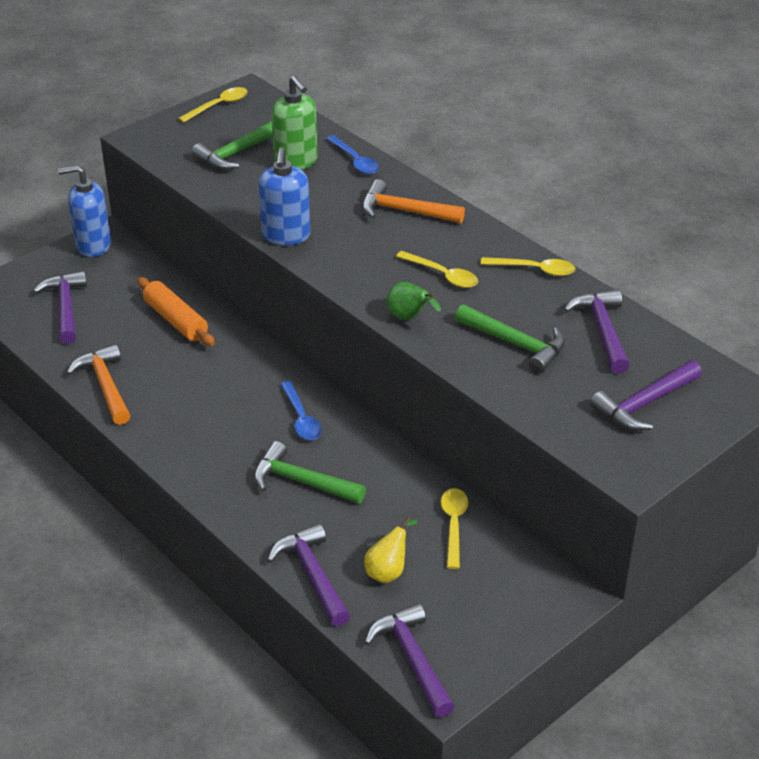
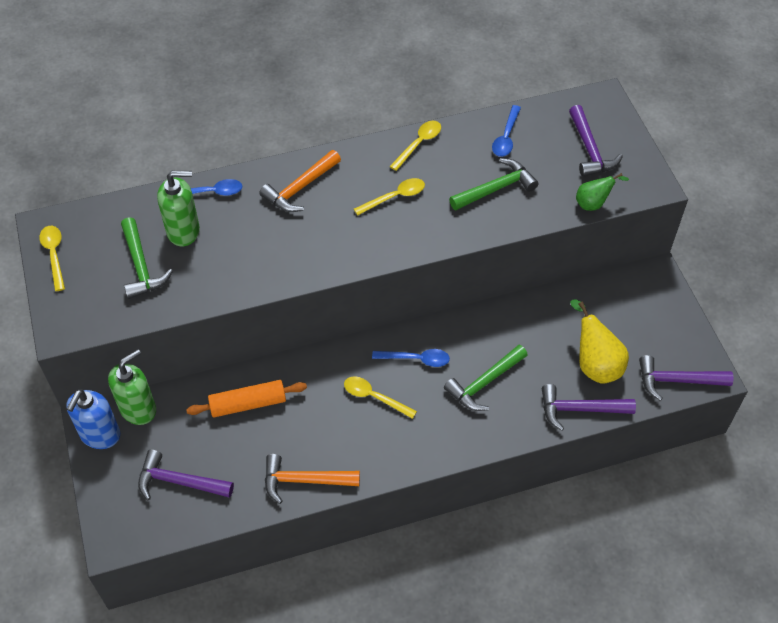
camera: 65 degrees left, 15 degrees up
blue soap dispenser [258,147,310,245] -> none
yellow pear [364,517,418,583] -> yellow pear [570,299,629,384], size x1.63
green pear [387,282,441,320] -> green pear moved to [576,173,629,211]
yellow spoon [441,488,468,569] -> yellow spoon moved to [344,376,417,419]
purple hammer [564,289,630,374] -> blue spoon [492,105,521,157]
none -> green soap dispenser [108,349,156,425]

